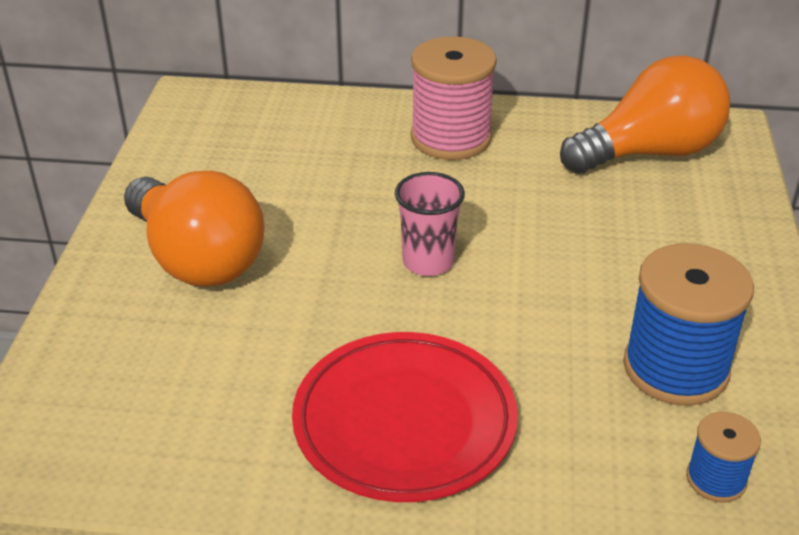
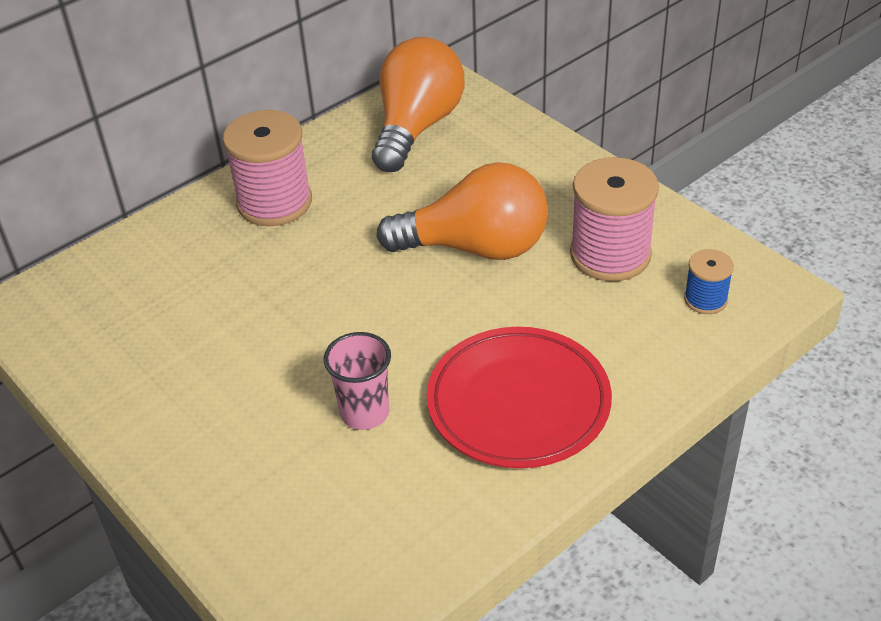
camera: 45 degrees left, 5 degrees up
orange light bulb [124,171,265,287] -> orange light bulb moved to [376,162,548,260]
pink cup [395,172,465,276] -> pink cup moved to [324,332,391,430]
blue spool [623,244,754,405] -> pink spool [570,157,659,281]

